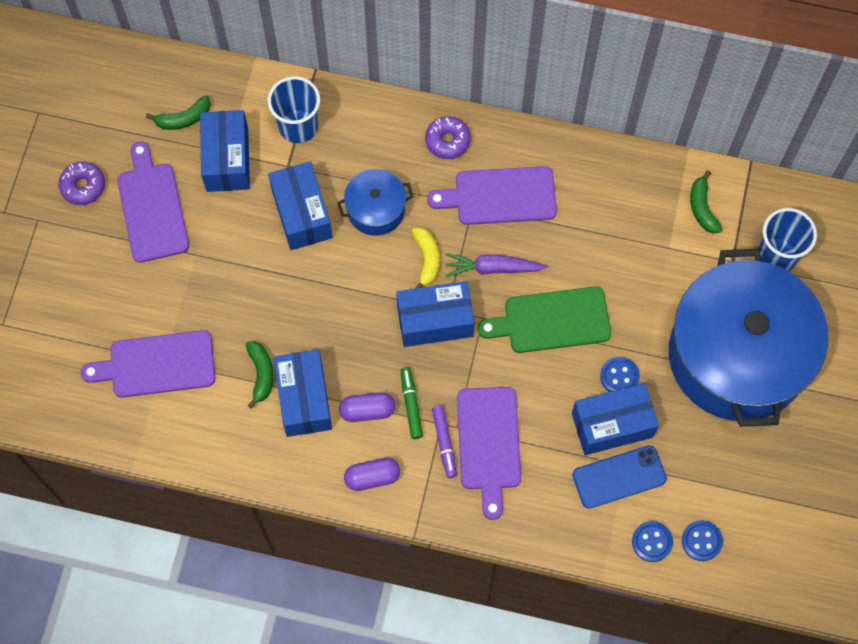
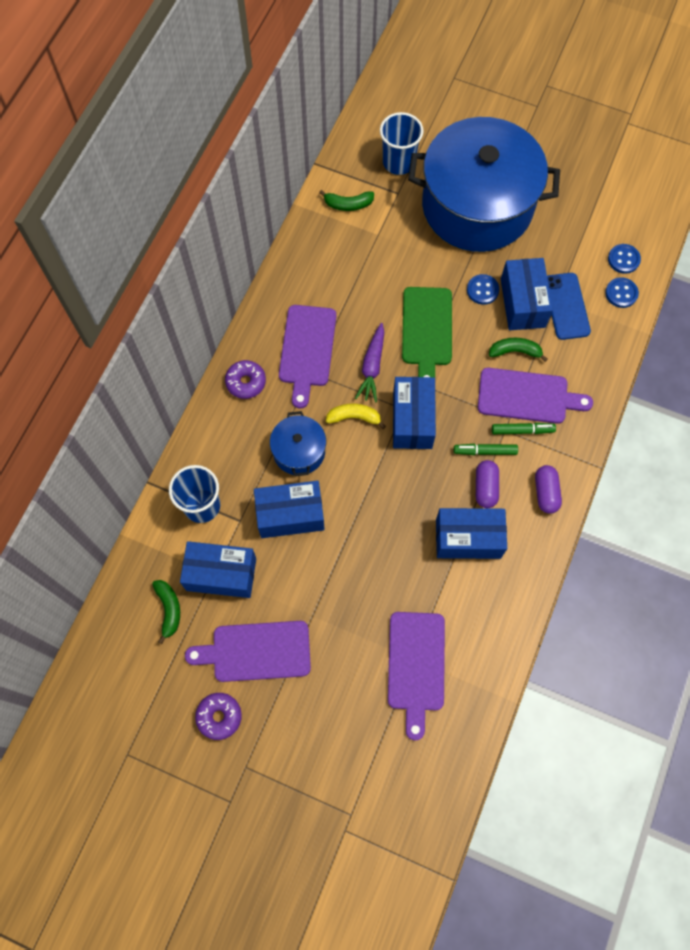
camera: 80 degrees left, 0 degrees up
green banana [246,341,274,409] -> green banana moved to [489,338,548,362]
purple marker [432,405,457,478] -> green marker [492,423,556,434]

